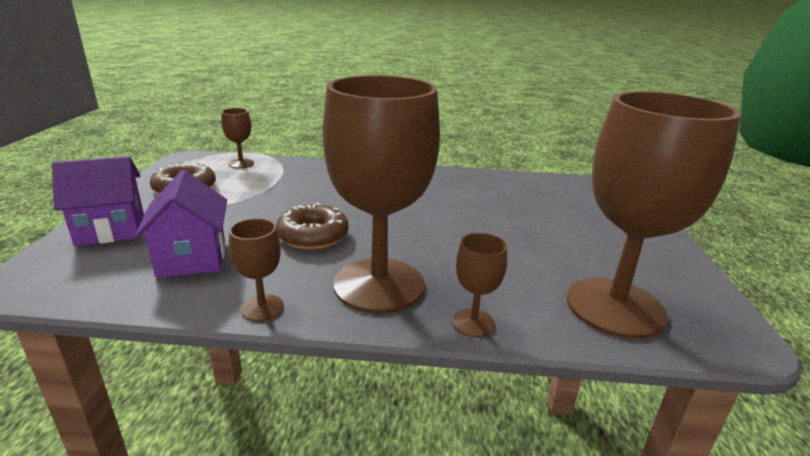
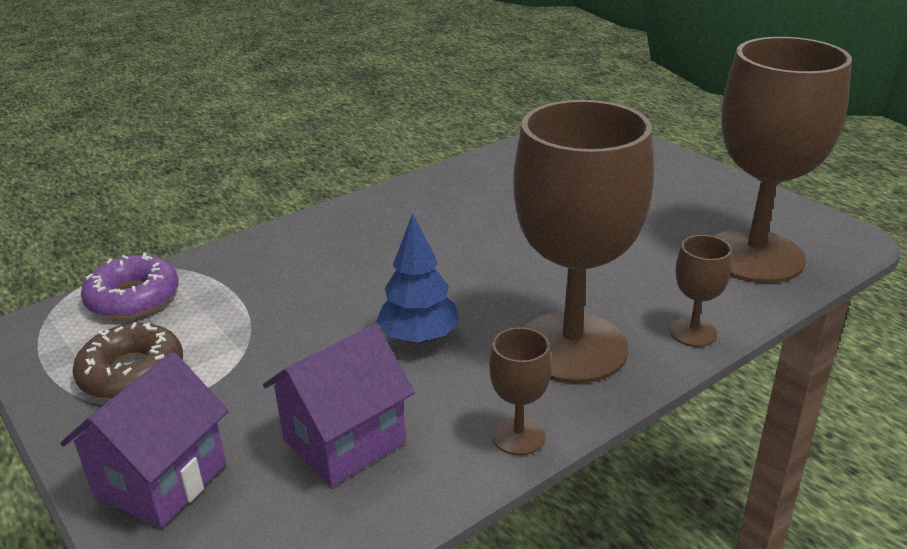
camera: 40 degrees left, 5 degrees up
purple house [134,170,227,277] -> purple house turned 75 degrees counterclockwise [263,324,415,486]
brown goblet [221,108,254,168] -> purple donut [81,252,179,319]
brown donut [276,203,349,250] -> blue tree [376,213,460,344]

